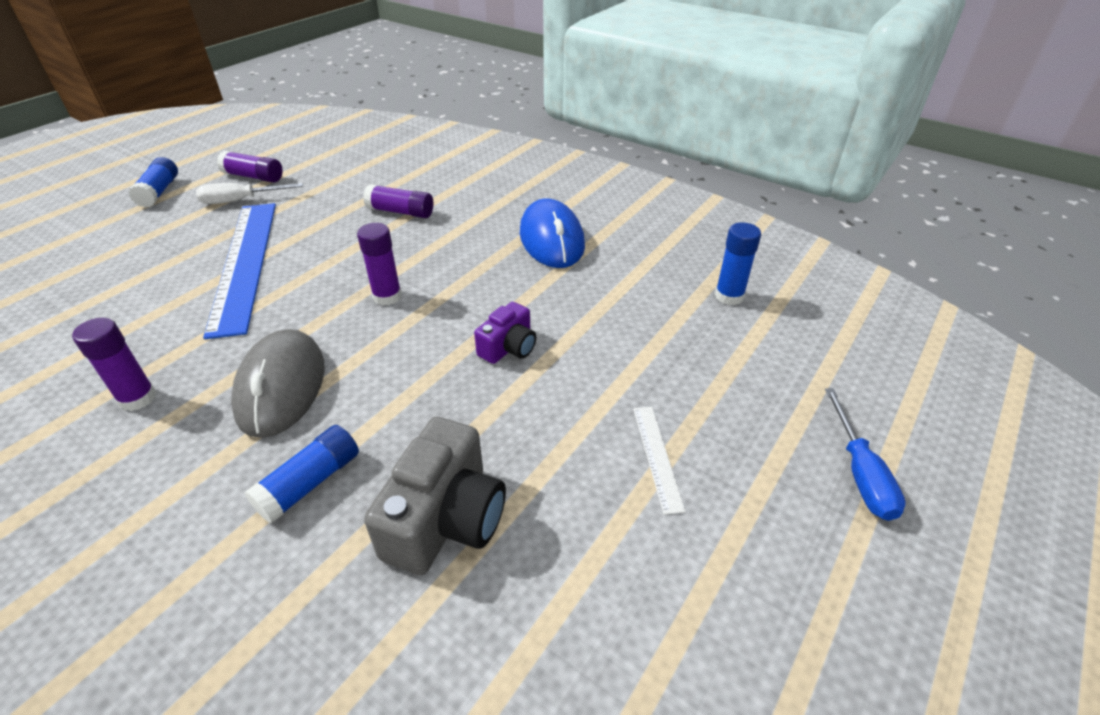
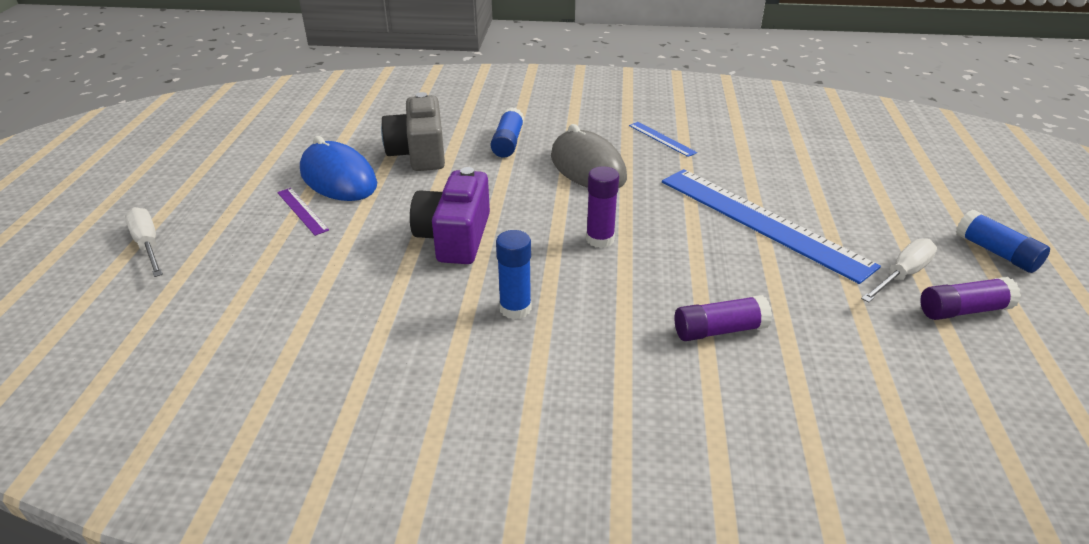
camera: 150 degrees right, 5 degrees down
purple glue stick [72,318,157,411] -> blue ruler [629,122,697,157]
purple camera [474,302,536,364] -> purple camera [410,167,490,264], size x1.71
blue mouse [520,198,585,268] -> blue mouse moved to [300,136,377,201]
white ruler [633,407,686,515] -> purple ruler [277,188,329,236]
blue glue stick [715,222,761,305] -> blue glue stick moved to [496,230,532,319]
blue screwdriver [825,388,906,521] -> white screwdriver [125,207,163,277]

